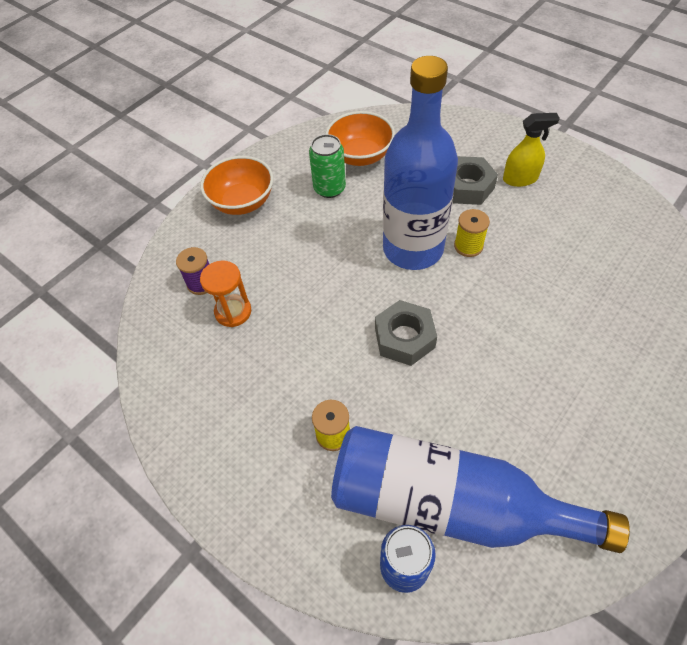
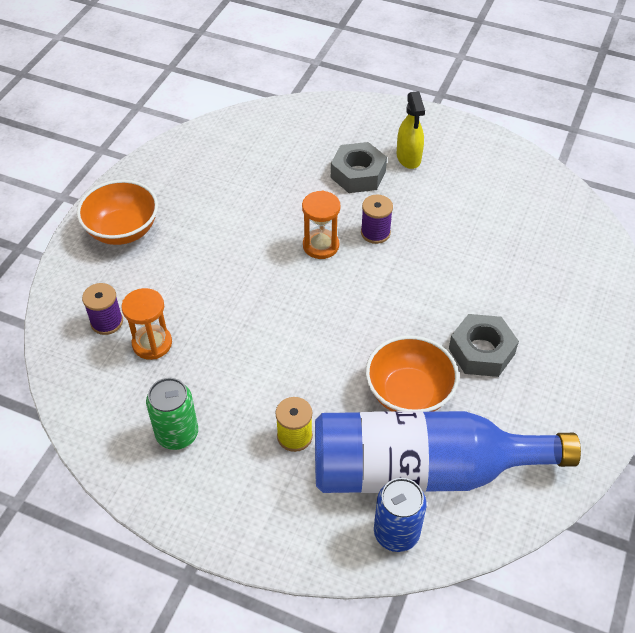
camera: 20 degrees left, 5 degrees down
green can [309,134,346,198] -> green can moved to [146,378,198,450]
orange bowl [325,111,395,166] -> orange bowl moved to [366,335,459,412]
grey nut [375,300,437,366] -> grey nut moved to [449,314,519,377]
blue bottle [383,56,458,270] -> orange hourglass [302,190,340,259]
yellow spool [454,209,490,257] -> purple spool [361,195,393,244]
yellow spray bottle [503,113,560,187] -> yellow spray bottle turned 105 degrees clockwise [397,91,425,169]

